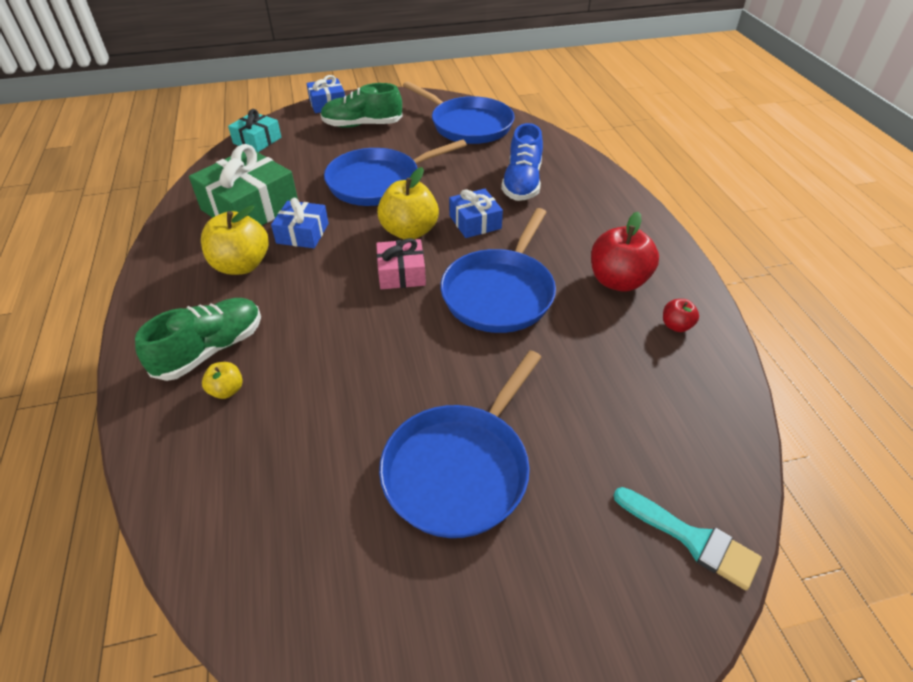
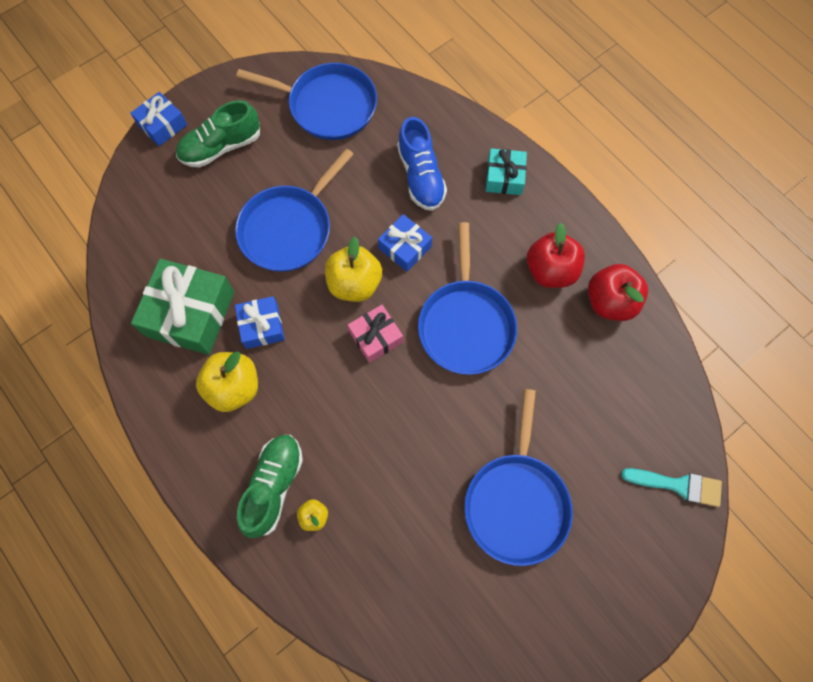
camera: 25 degrees left, 25 degrees up
turquoise gift [228,109,282,152] -> turquoise gift moved to [486,148,527,195]
red apple [663,299,699,332] -> red apple [588,264,648,321], size x2.03

